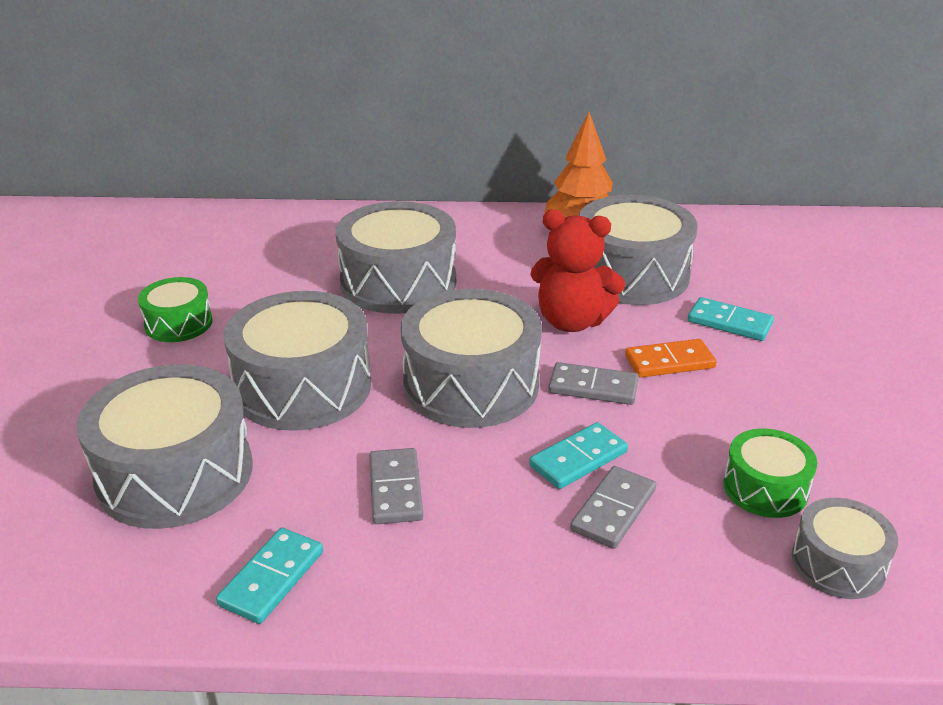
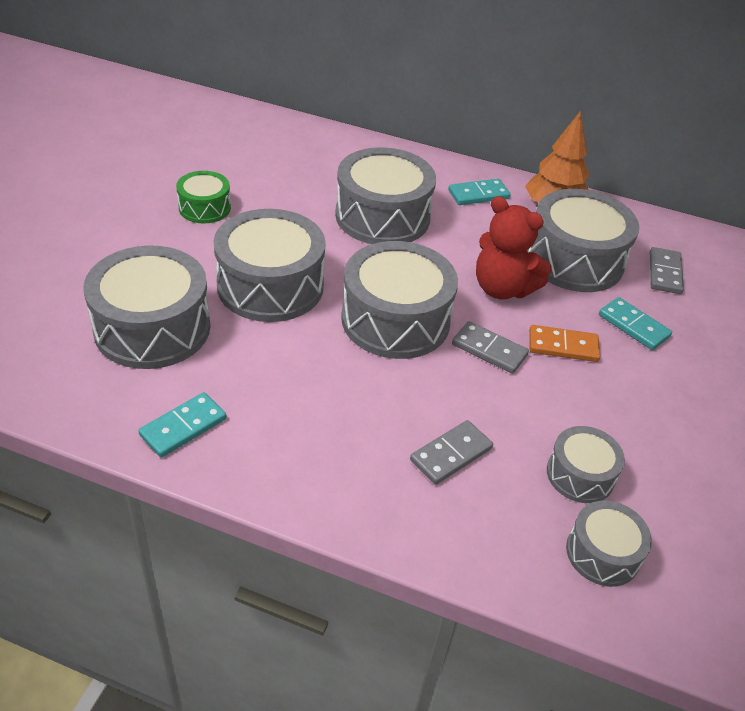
camera: 15 degrees right, 10 degrees up
grey domino [369,448,423,524] -> grey domino moved to [650,247,684,294]
turquoise domino [529,422,628,489] -> turquoise domino moved to [448,179,511,205]
green drum [723,428,817,518] -> grey drum [547,426,625,503]

